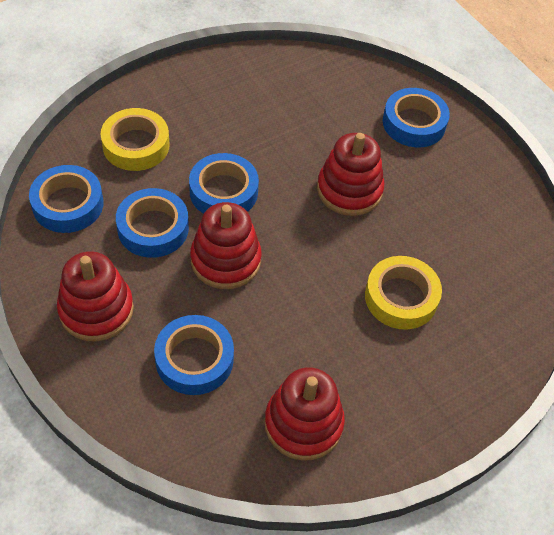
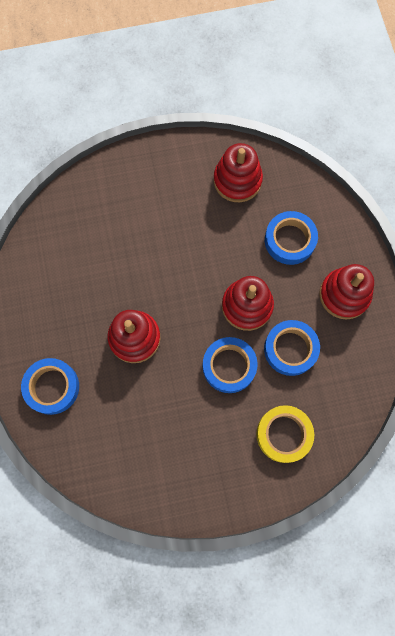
camera: 155 degrees left, 20 degrees up
blue tape [29,165,103,233] -> none
yellow tape [365,256,442,330] -> none

